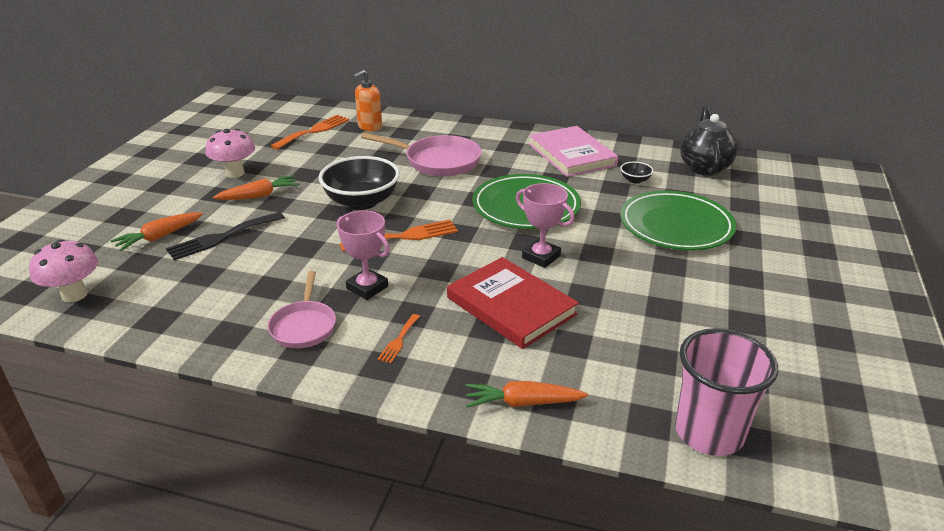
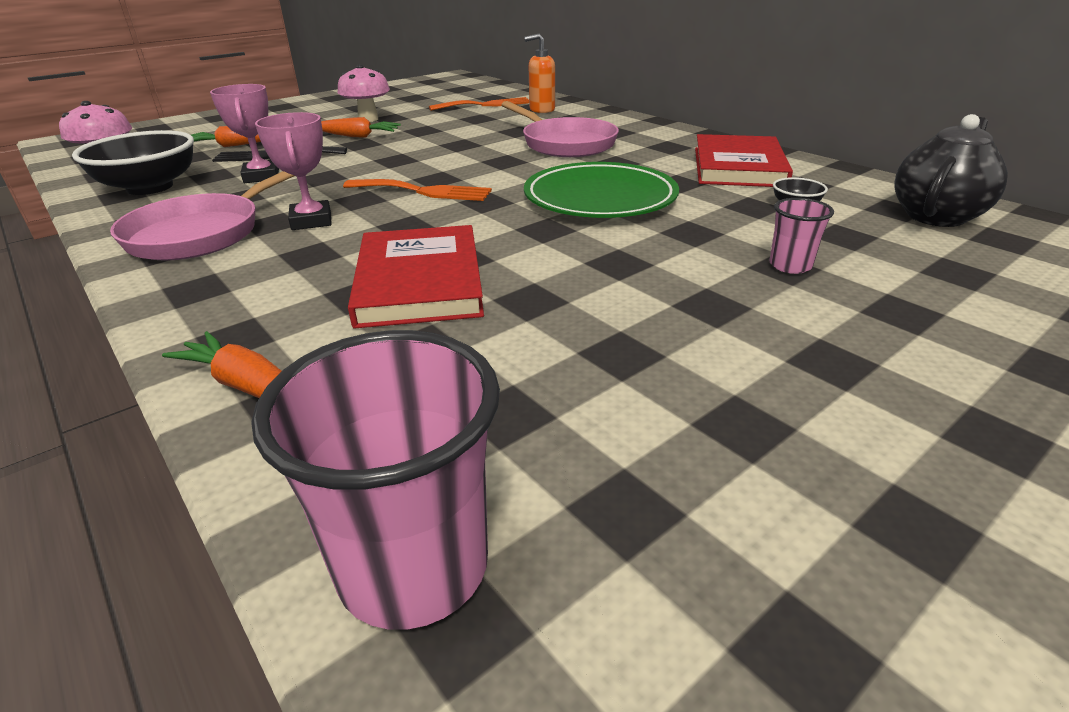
camera: 35 degrees right, 0 degrees up
pink pan [268,271,336,348] -> pink pan [110,171,294,261], size x1.57
black bowl [319,156,400,210] -> black bowl moved to [72,130,194,195]
orange fork [378,314,420,363] -> none
pink trophy [516,183,575,268] -> pink trophy moved to [210,84,279,183]
pink book [529,126,618,177] -> red book [695,134,793,187]
green plate [620,191,736,250] -> pink cup [769,198,834,274]

